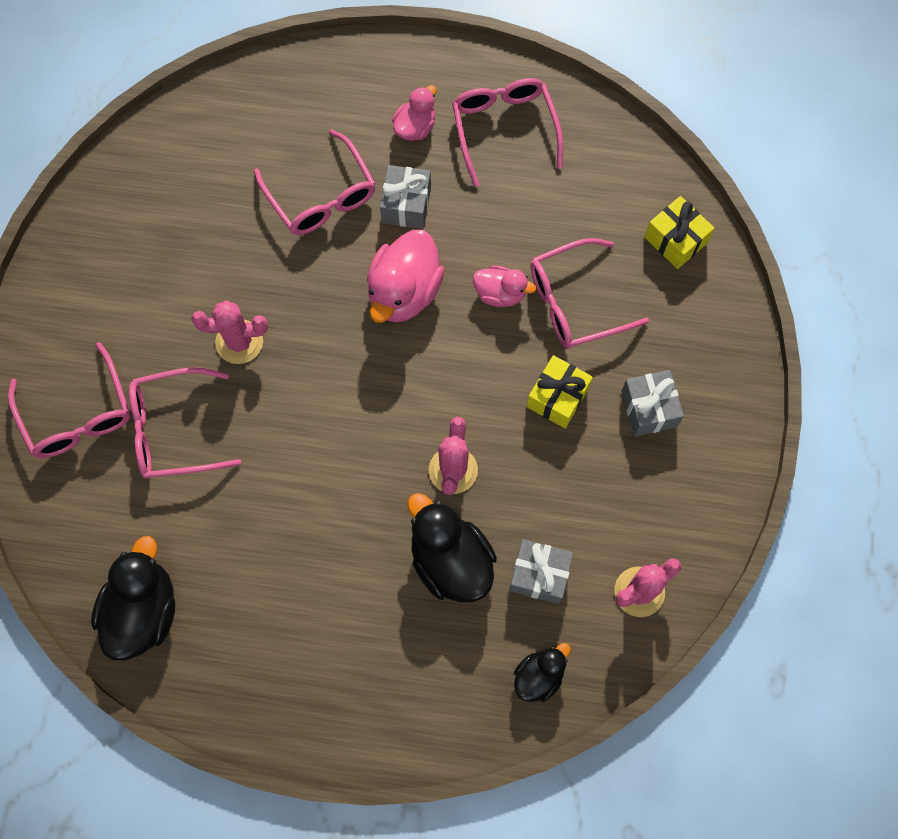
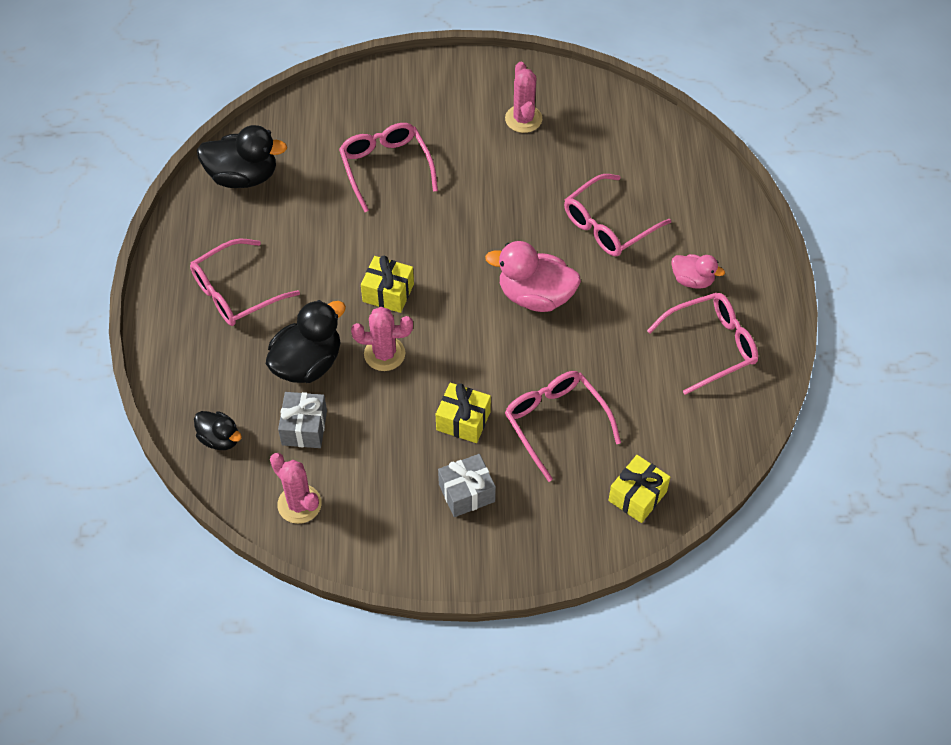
camera: 80 degrees right, 15 degrees down
pink glasses [8,342,130,458] -> pink glasses moved to [190,238,300,326]
pink cactus [191,300,268,364] -> pink cactus moved to [505,62,542,133]
grey gift [380,165,431,229] -> none
pink duck [473,266,536,307] -> none
none -> yellow gift [361,256,414,313]

